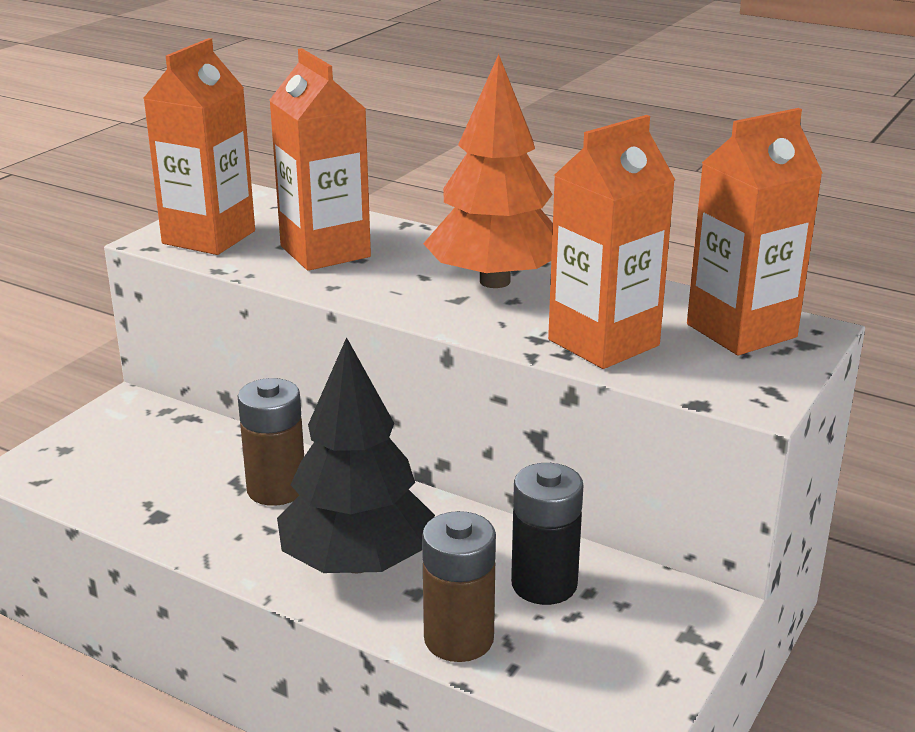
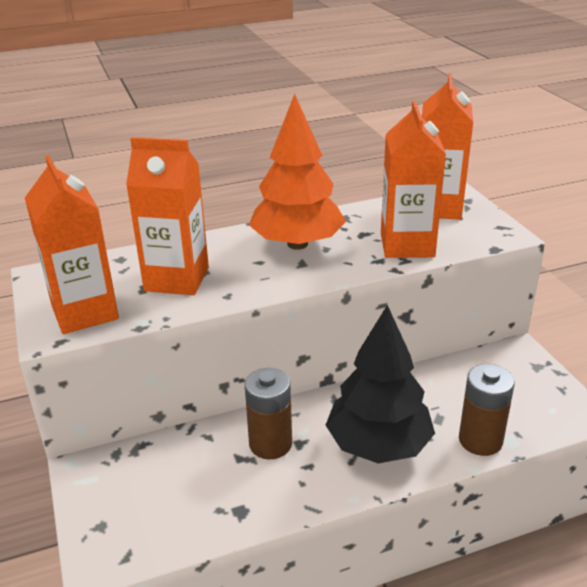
camera: 50 degrees left, 5 degrees up
black battery [511,463,584,605] -> none

